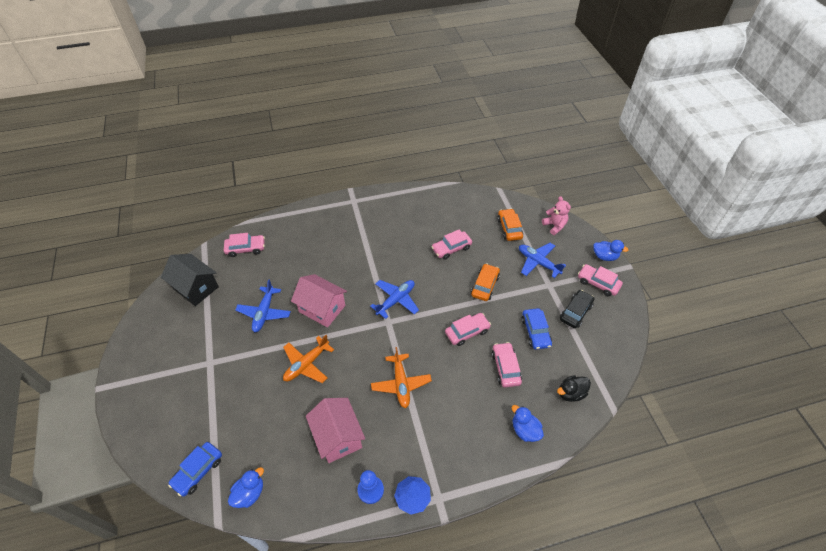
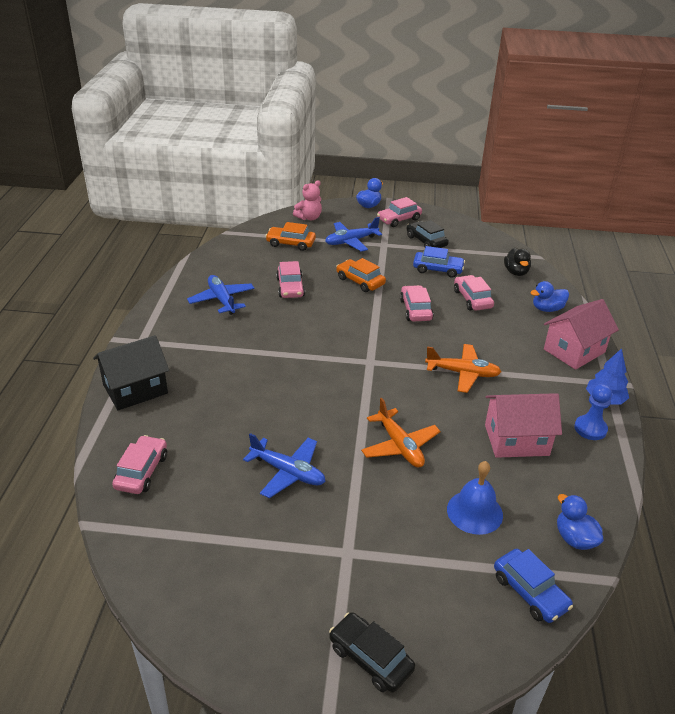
camera: 70 degrees left, 15 degrees down
black house [161,254,219,306] -> black house moved to [93,335,169,411]
pink house [291,274,347,328] -> pink house moved to [544,299,619,370]
blue plane [370,280,419,319] -> blue plane moved to [187,275,255,315]
pink car [492,342,522,388] -> pink car turned 60 degrees clockwise [454,275,494,311]
pink teddy bear [542,196,571,235] -> pink teddy bear turned 150 degrees clockwise [293,180,322,221]
none -> black car [329,612,415,692]
none -> blue bell [447,461,503,535]

